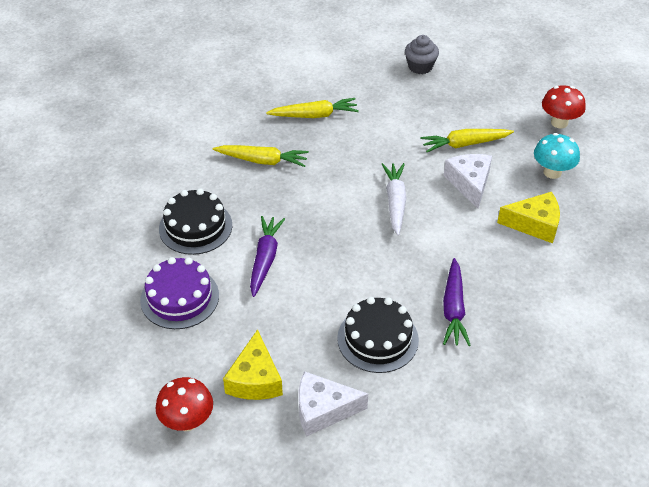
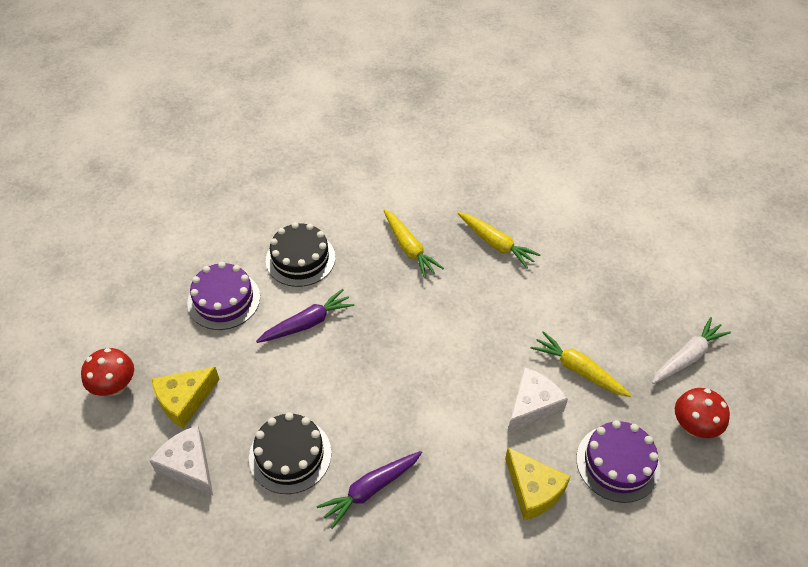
camera: 50 degrees right, 5 degrees up
white carrot [382,163,406,236] -> white carrot moved to [652,317,731,384]
grey cupcake [405,35,439,74] -> none
turquoise mushroom [534,133,580,179] -> purple cake [576,420,660,503]

